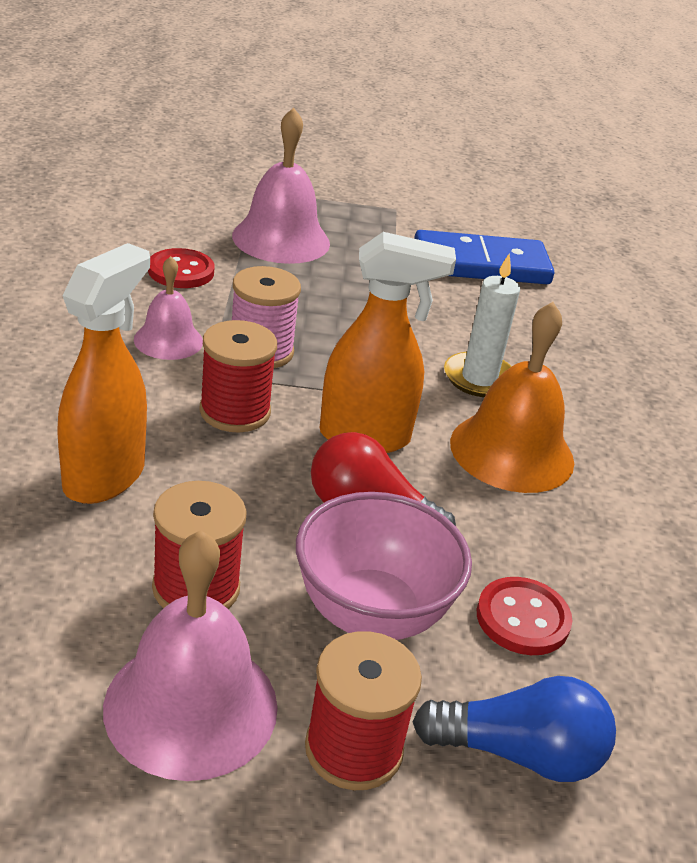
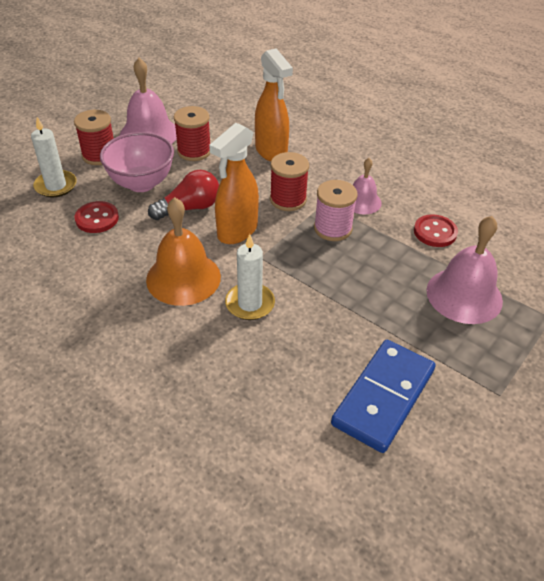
camera: 130 degrees right, 10 degrees up
blue light bulb [413,676,616,782] -> white candle [31,117,77,197]

